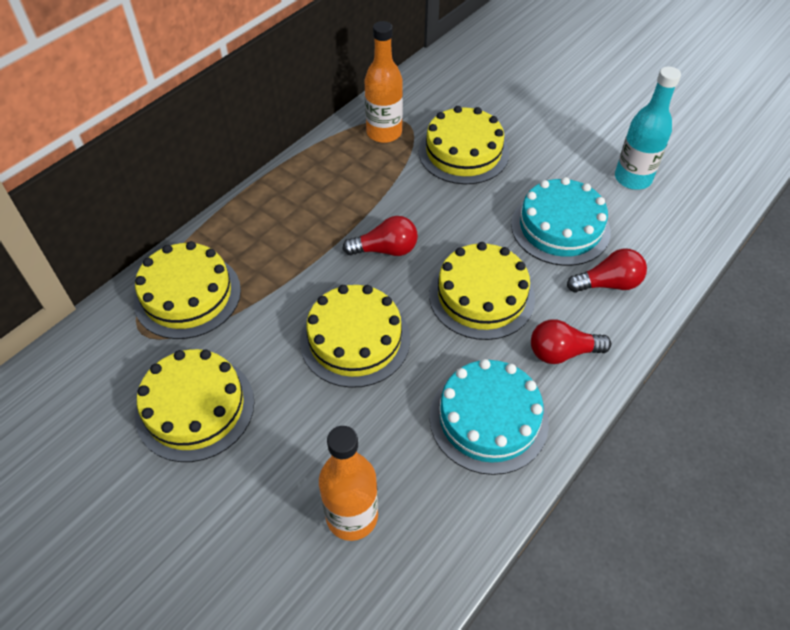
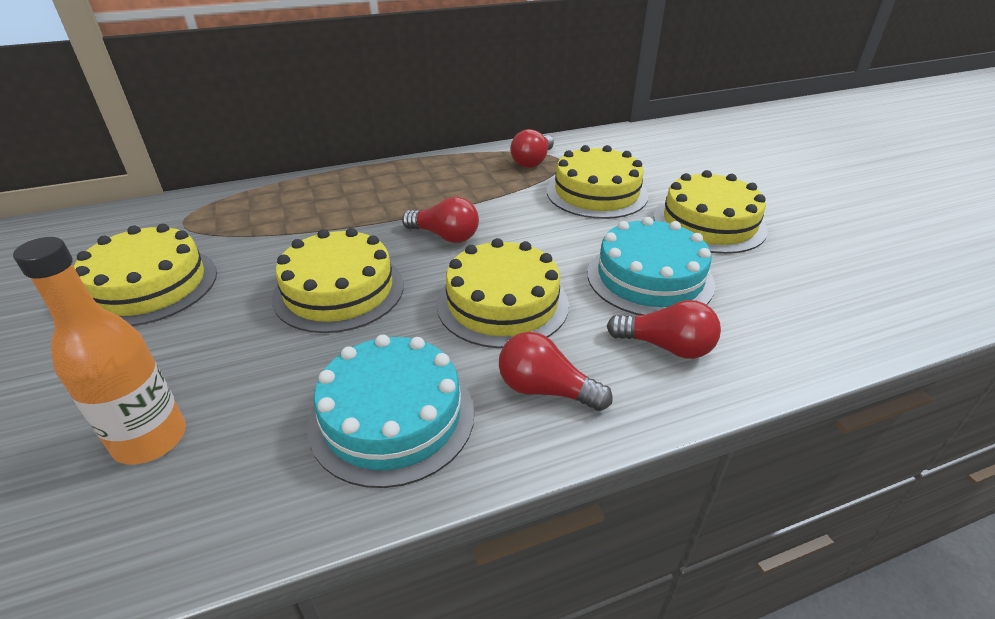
camera: 30 degrees right, 15 degrees down
yellow cake [134,241,241,339] -> yellow cake moved to [654,170,768,254]
orange bottle [364,21,403,143] -> red light bulb [510,129,554,168]
turquoise bottle [615,66,681,190] -> none

